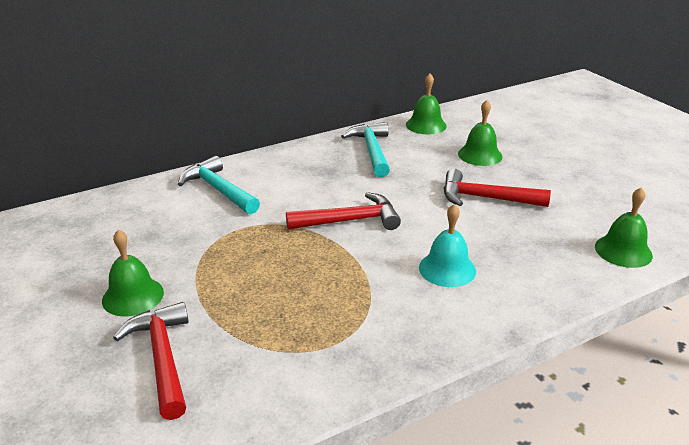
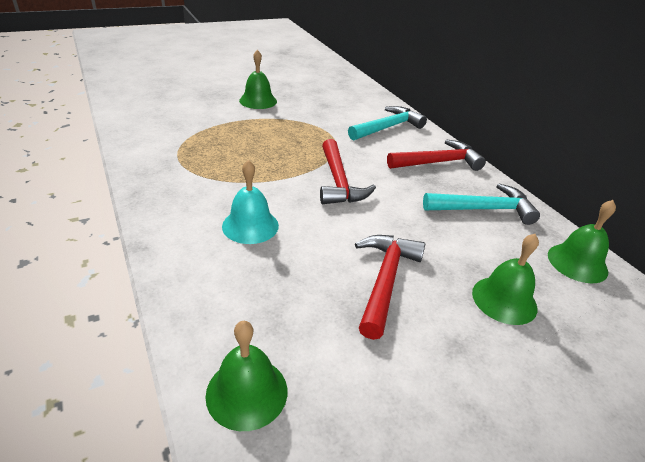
camera: 90 degrees right, 5 degrees up
red hammer [113,302,189,420] -> red hammer moved to [387,139,486,171]

